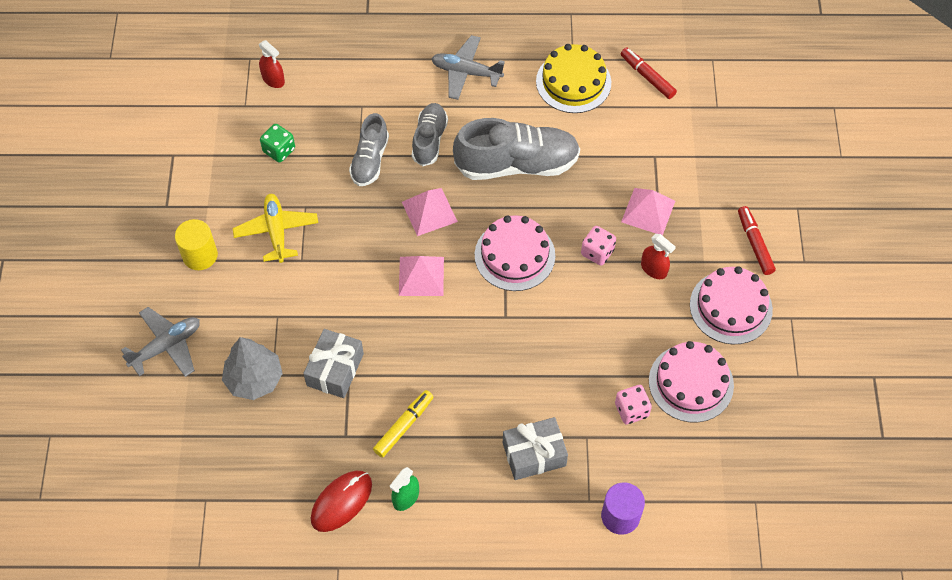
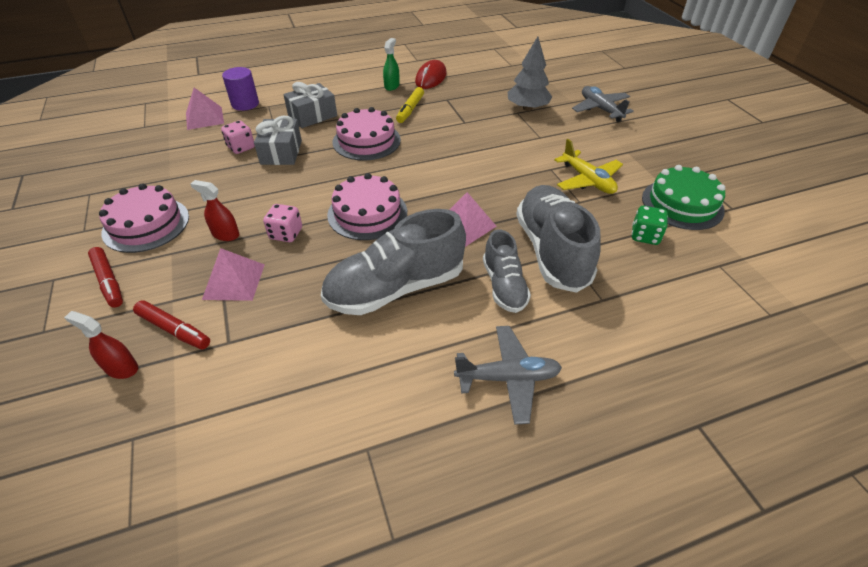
camera: 160 degrees right, 15 degrees down
grey plane [121,307,200,377] -> grey plane turned 120 degrees clockwise [572,86,634,122]
yellow cylinder [175,219,218,270] -> none
red spray bottle [259,40,285,88] -> red spray bottle moved to [64,311,138,379]
grey gift [303,329,364,398] -> grey gift moved to [254,116,302,165]
grey shoe [349,113,389,186] -> grey shoe [516,185,601,293], size x1.71
pink pyramid [399,256,444,296] -> pink pyramid moved to [186,88,224,130]
yellow cake [536,44,611,113] -> none
red marker [621,47,677,99] -> red marker moved to [133,300,210,349]
pink cake [649,341,734,422] -> pink cake moved to [333,107,401,161]
none -> green cake [642,165,725,230]

